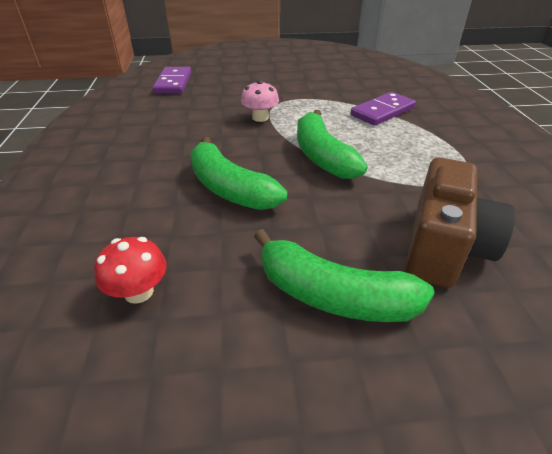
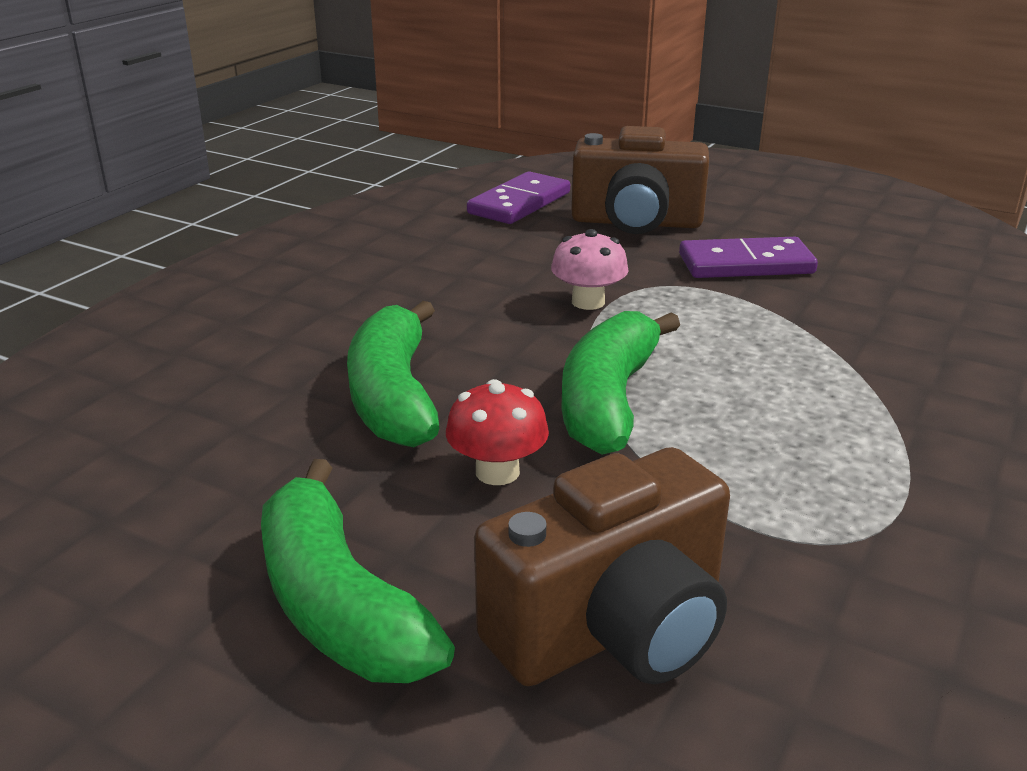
camera: 35 degrees right, 10 degrees down
red mushroom [94,237,167,304] -> red mushroom moved to [446,379,549,485]
purple domino [351,92,416,126] -> purple domino moved to [679,237,818,278]
none -> brown camera [571,126,709,234]

